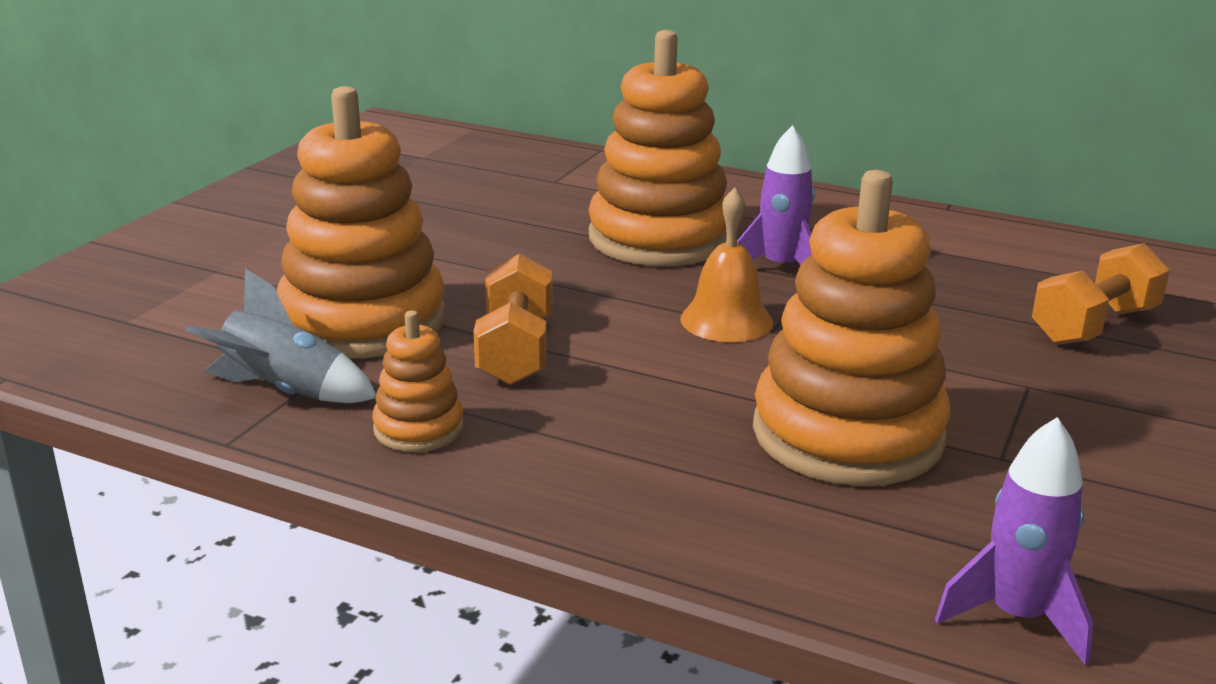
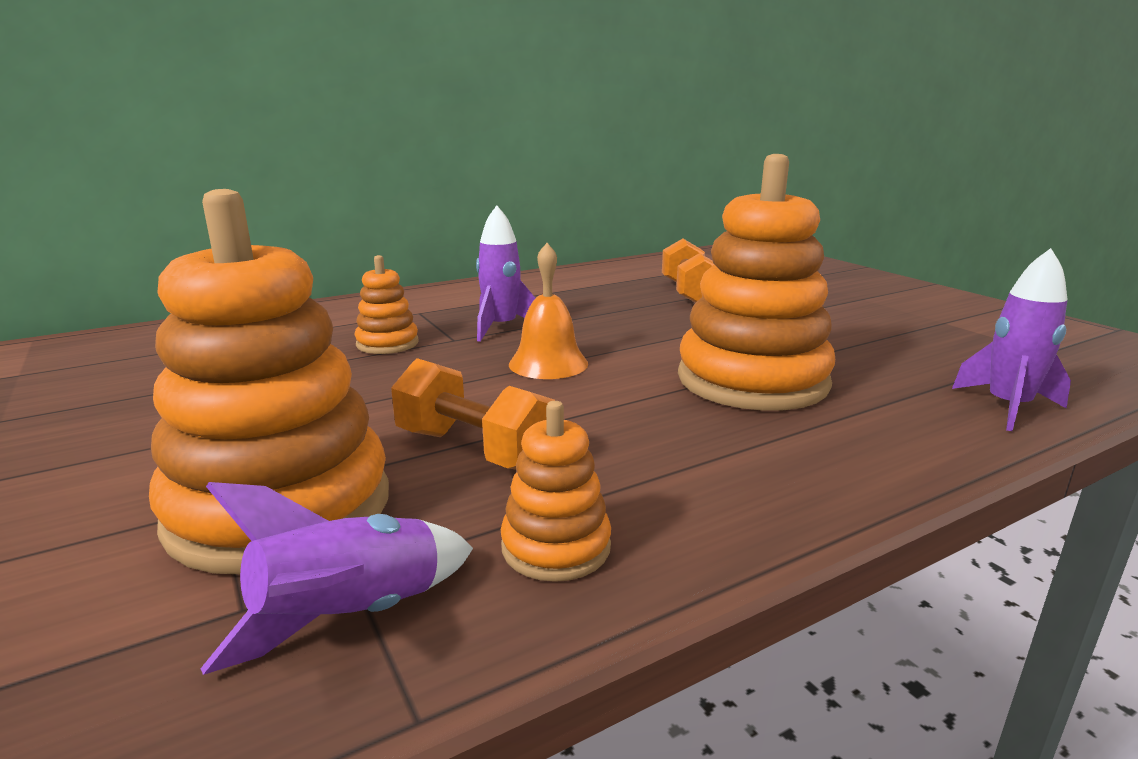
camera: 55 degrees left, 5 degrees down
grey rocket [185,269,376,403] -> purple rocket [200,482,473,675]
orange stacking toy [588,30,727,266] -> orange stacking toy [355,255,419,354], size x0.47

